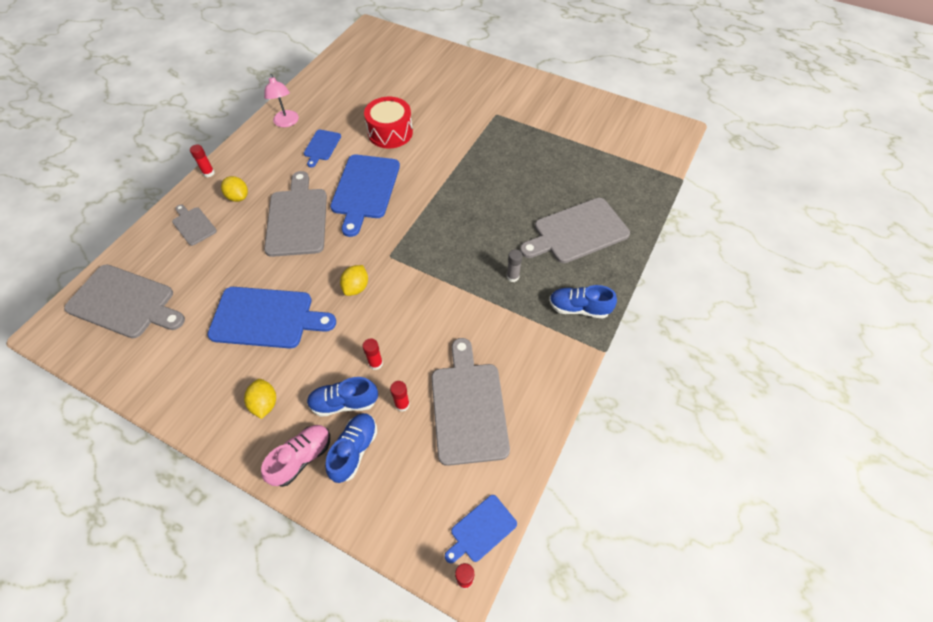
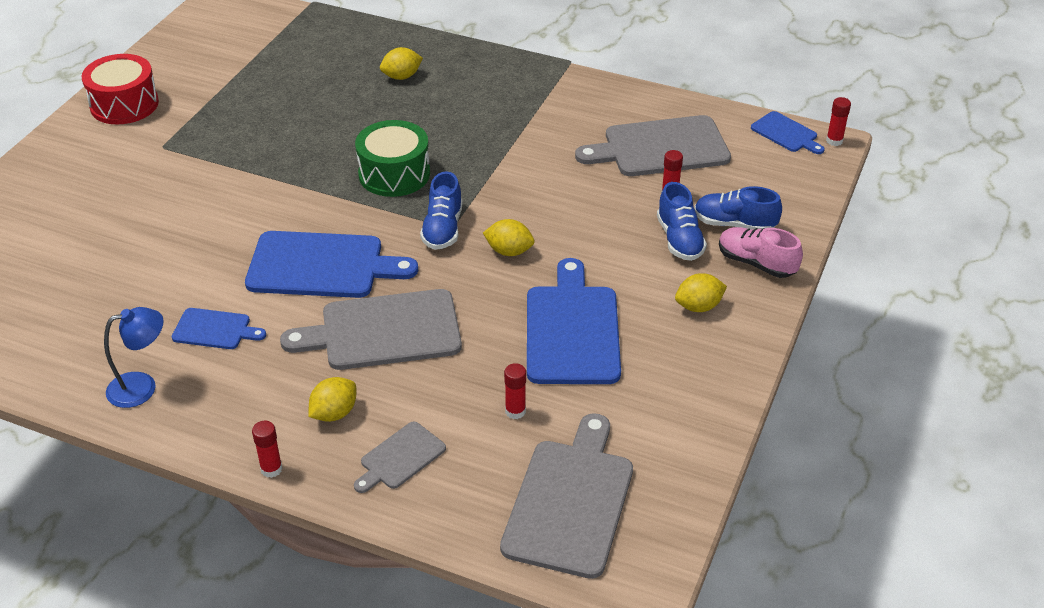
camera: 95 degrees left, 15 degrees down
pink lamp [264,74,299,127] -> blue lamp [104,307,164,408]
red glue stick [363,338,383,370] -> red glue stick moved to [504,363,526,419]
red drum [364,97,413,148] -> red drum moved to [82,54,159,124]
grey glue stick [507,249,523,282] -> none
grey cutting board [520,198,630,263] -> yellow lemon [380,47,423,80]
blue shoe [549,285,617,318] -> blue shoe moved to [420,171,463,250]
none -> green drum [355,120,430,197]

